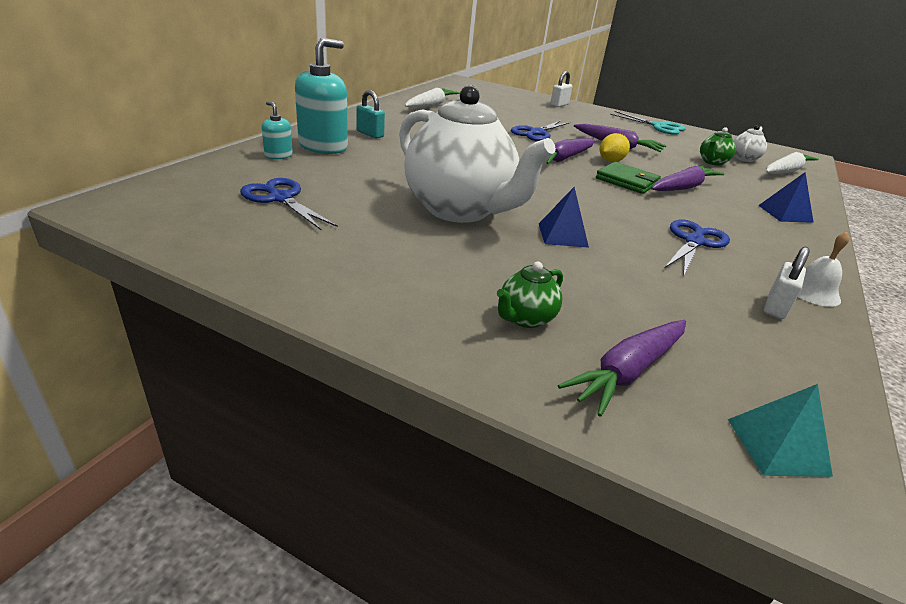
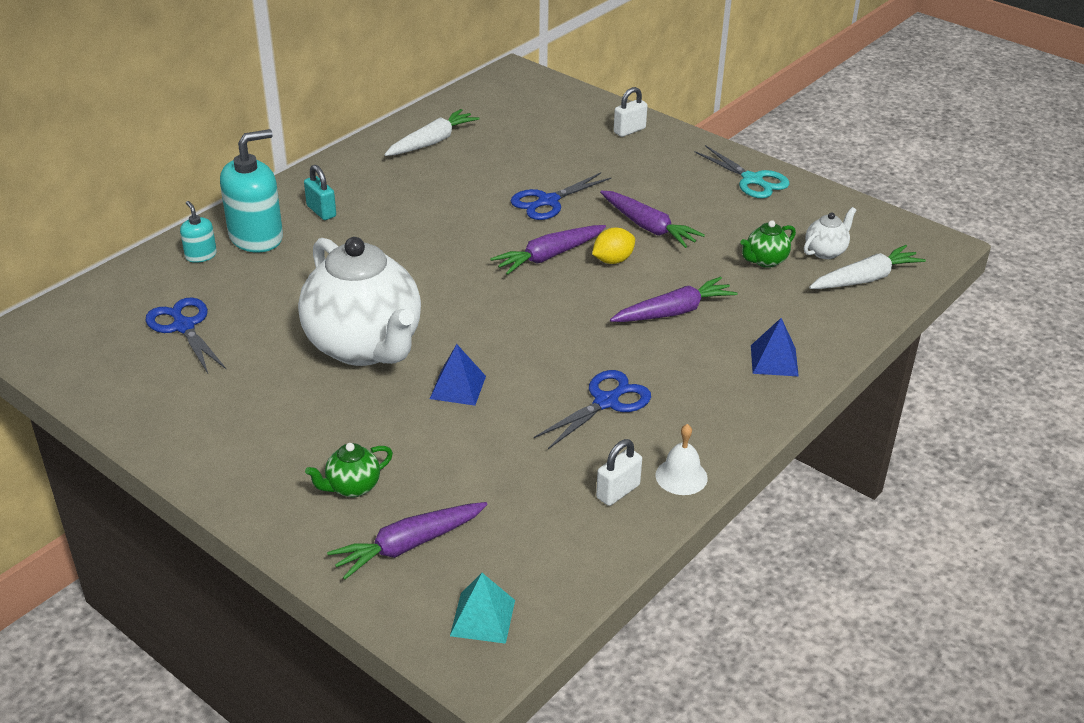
camera: 15 degrees right, 5 degrees up
green wallet [596,162,661,194] -> none

